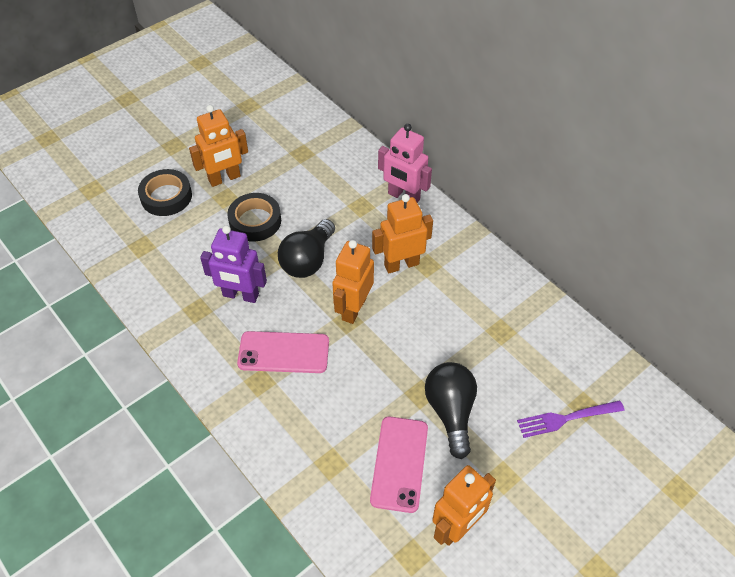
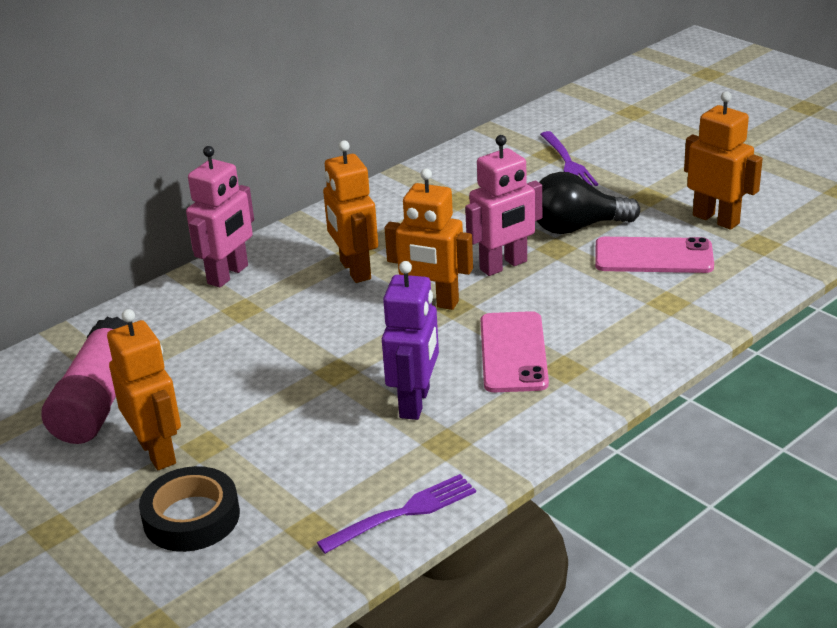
camera: 90 degrees left, 20 degrees down
black tape [227,193,281,241] -> none
black light bulb [278,219,335,278] -> none
none -> pink glue stick [41,317,128,444]
none -> purple fork [317,474,476,554]
none -> pink robot [465,135,542,276]

